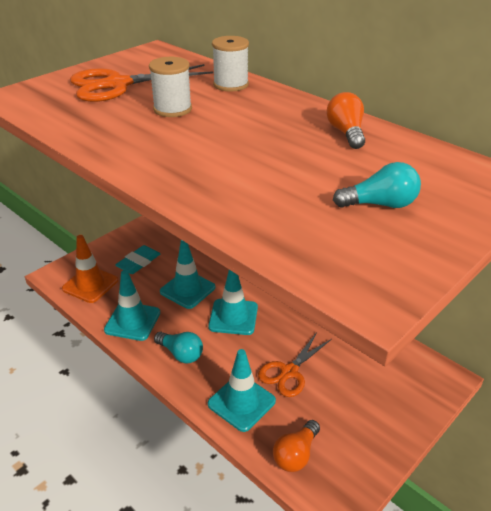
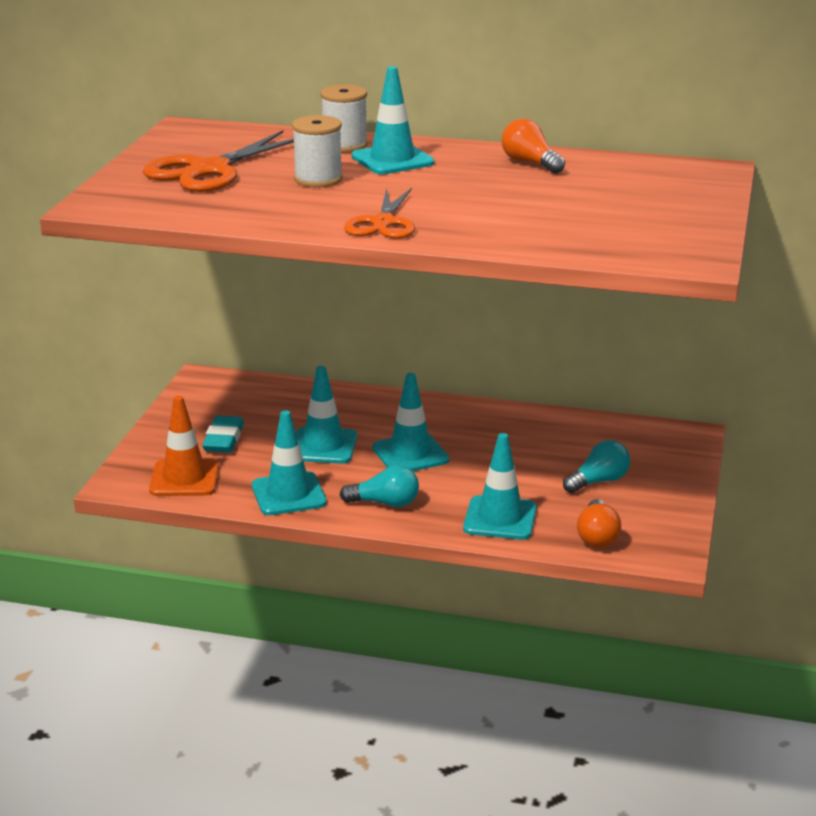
camera: 30 degrees left, 10 degrees down
orange scissors [258,332,332,397] -> orange scissors moved to [344,188,415,239]
turquoise light bulb [333,162,421,208] -> turquoise light bulb moved to [563,440,630,493]
none -> turquoise traffic cone [351,66,434,174]

